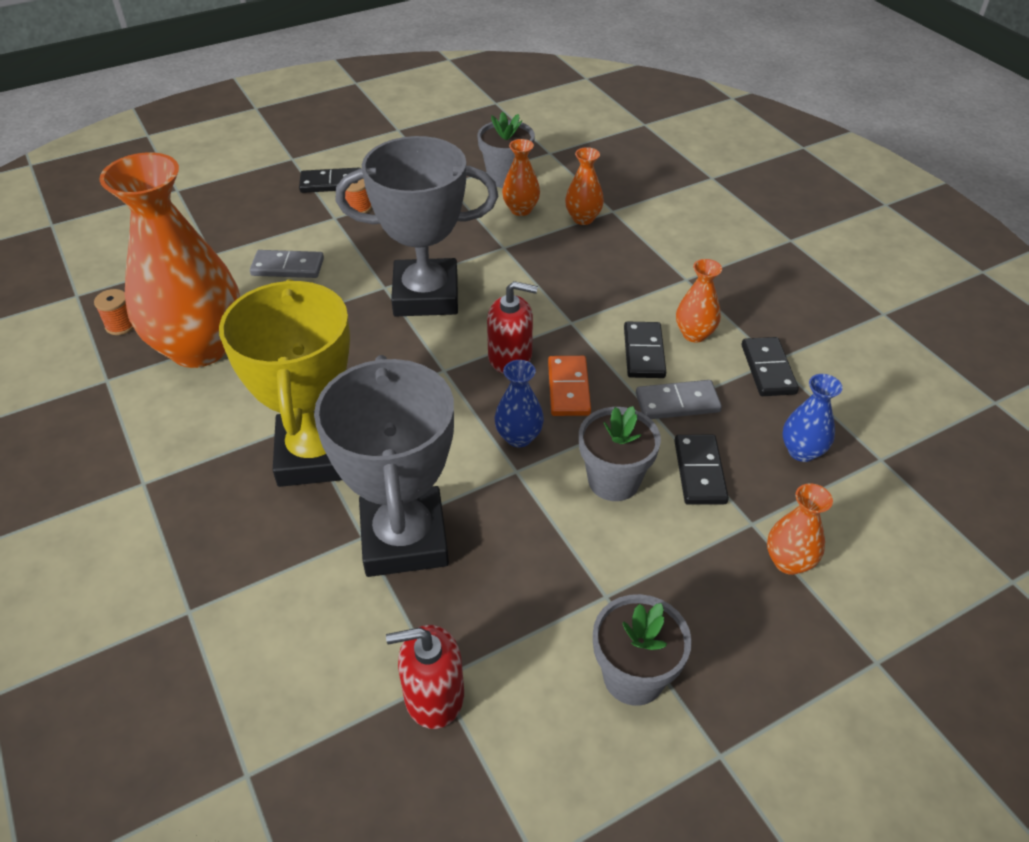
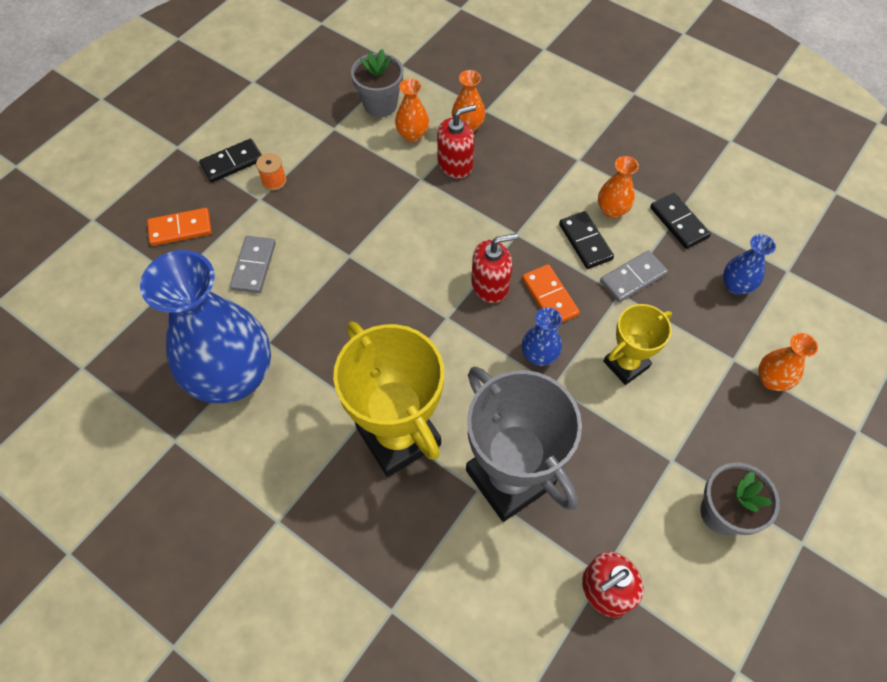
camera: 25 degrees left, 15 degrees up
orange spool [94,289,134,335] -> none
orange vase [99,152,240,368] -> blue vase [140,250,271,403]
grey domino [250,250,324,278] -> grey domino turned 60 degrees counterclockwise [230,236,276,293]
grey trophy [335,136,498,317] -> none
grey flower pot [579,406,661,501] -> yellow trophy [603,304,672,385]
black domino [674,435,729,505] -> none
none -> orange domino [147,208,212,246]
none -> red soap dispenser [437,105,476,179]

